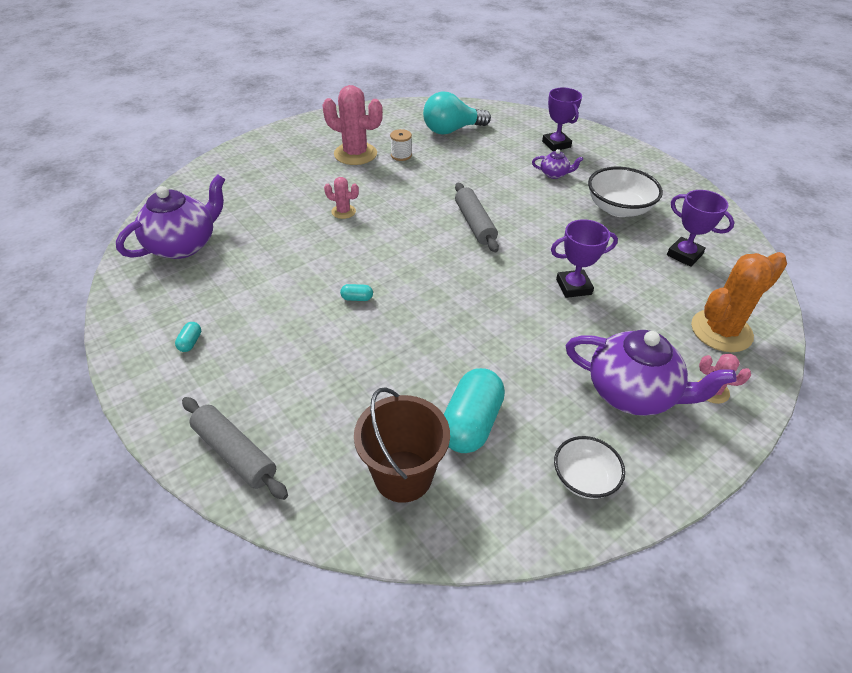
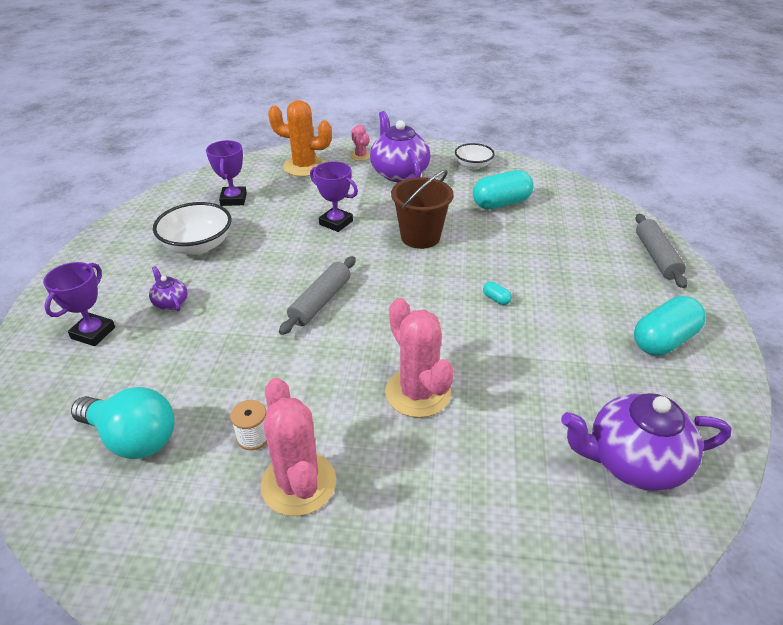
camera: 135 degrees left, 5 degrees down
turquoise capsule [175,322,201,352] -> turquoise capsule [634,296,706,356], size x2.41
pink cactus [324,177,359,219] -> pink cactus [385,298,454,418], size x2.00
brown bucket [354,387,450,503] -> brown bucket moved to [391,170,454,249]

